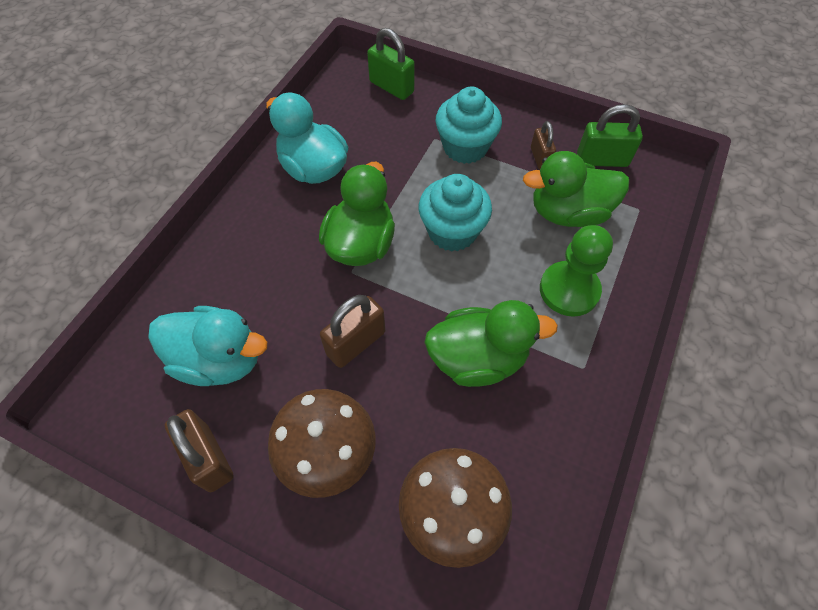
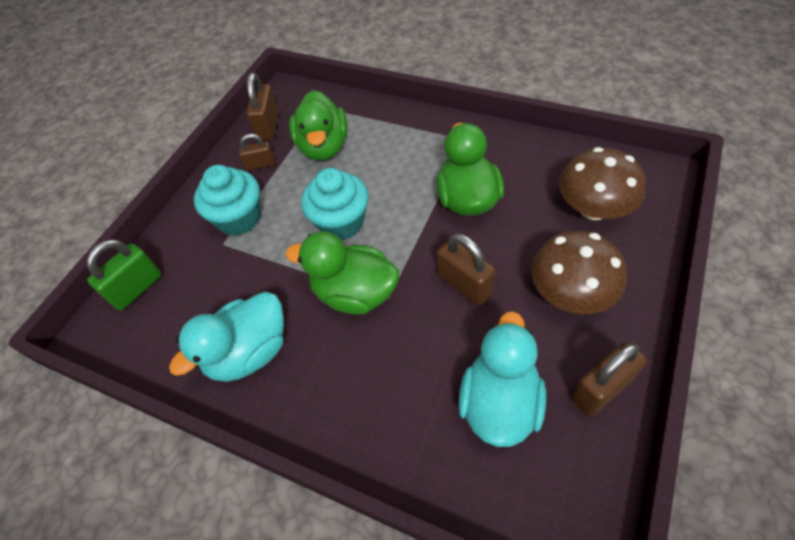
camera: 85 degrees left, 5 degrees down
green pawn [540,225,613,317] -> none
green padlock [577,104,643,167] -> brown padlock [247,73,279,140]

